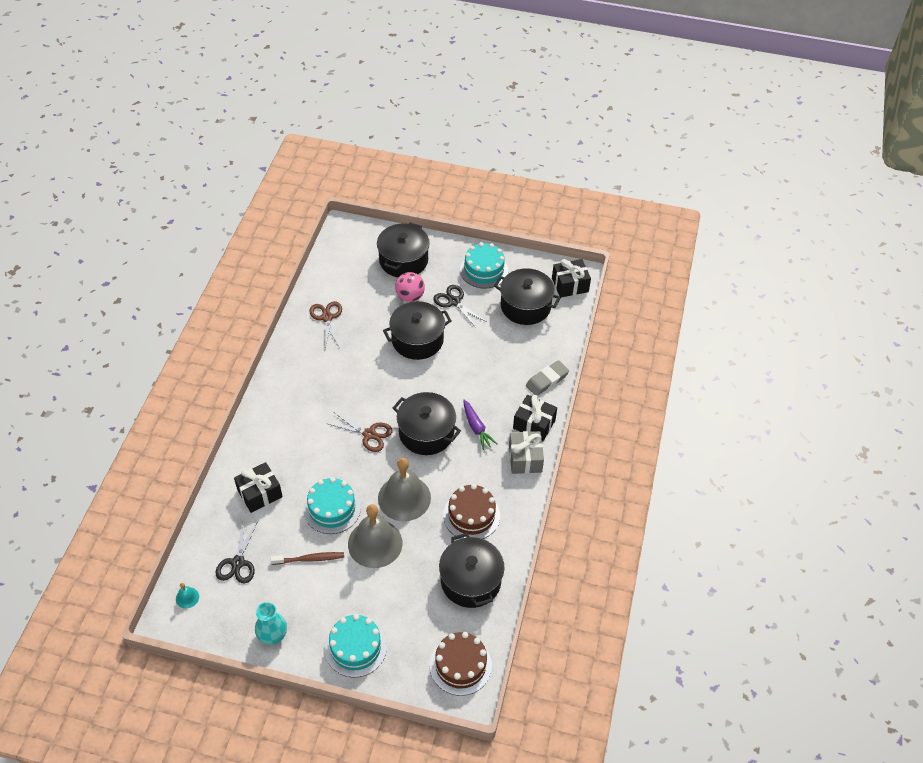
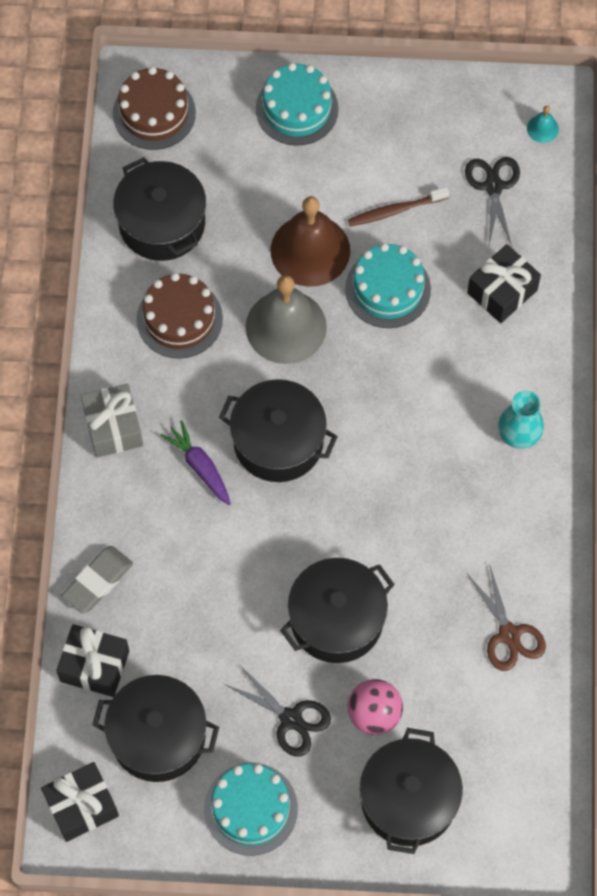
camera: 170 degrees right, 15 degrees up
turquoise vase [255,602,287,645] -> turquoise vase moved to [498,391,544,449]
brown scissors [326,412,393,452] -> none
grey bell [348,504,403,568] -> brown bell [271,196,350,287]
black gift [513,395,557,442] -> black gift moved to [56,624,129,697]

